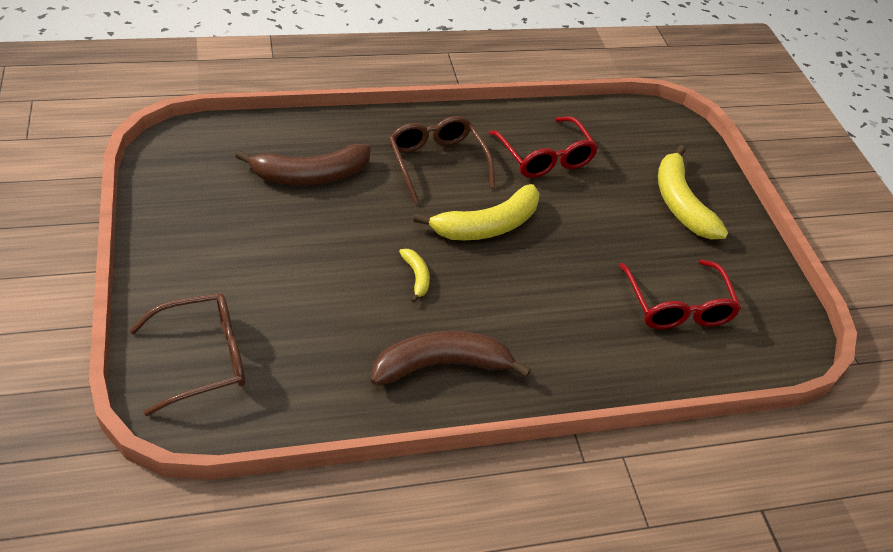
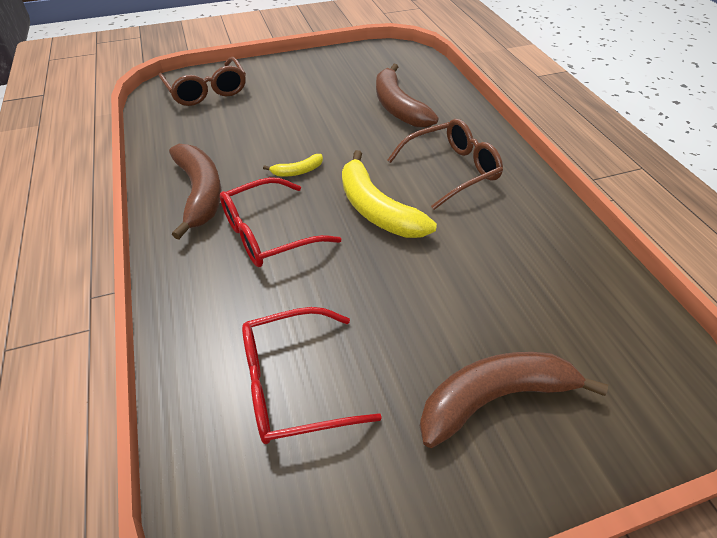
camera: 90 degrees right, 0 degrees up
red glasses [488,116,598,178] -> red glasses moved to [220,177,341,267]
yellow banana [658,145,728,239] -> brown banana [420,352,608,448]

